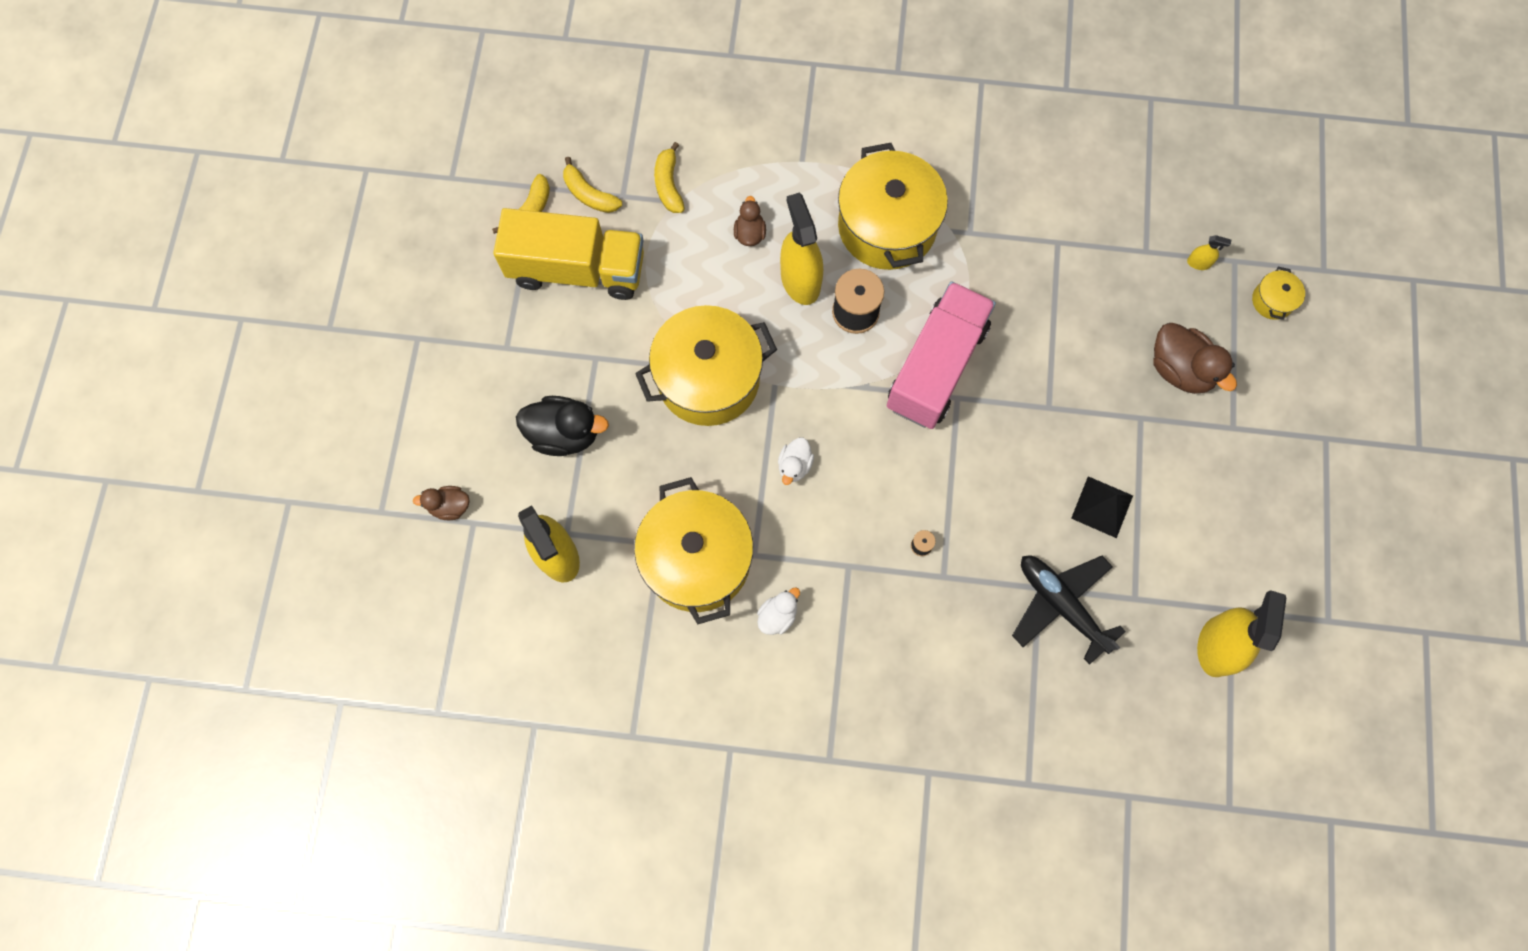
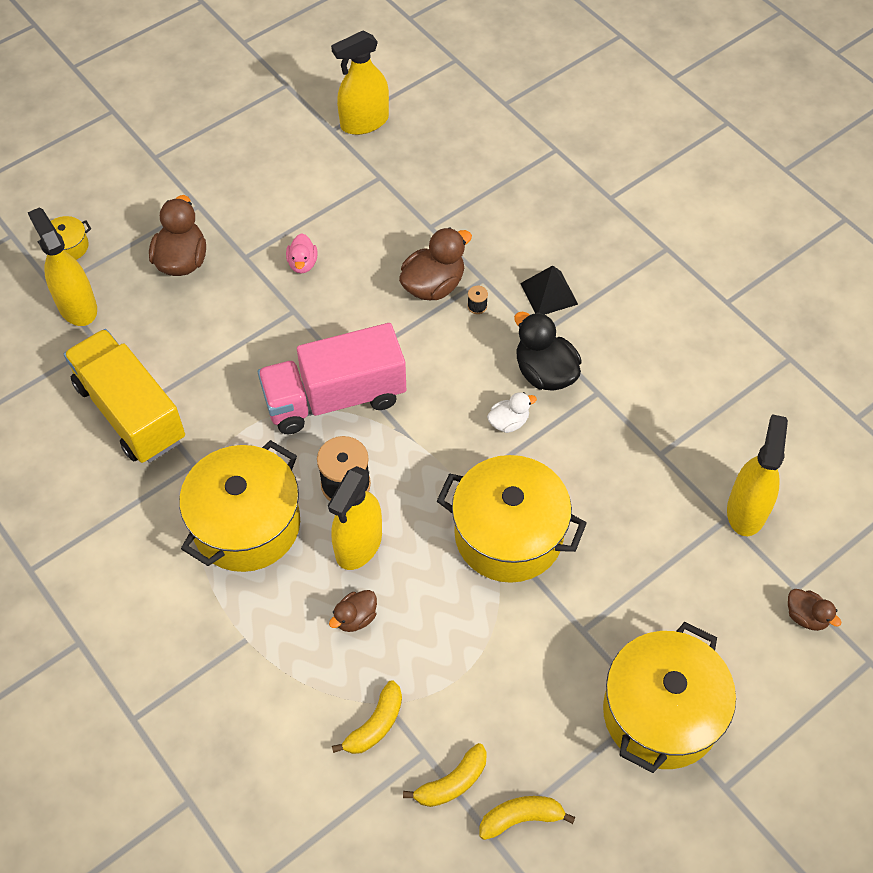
camera: 135 degrees left, 15 degrees down
yellow truck [493,208,644,300] -> yellow truck moved to [64,329,185,463]
black duck [516,396,609,456] -> black duck moved to [514,312,581,391]
yellow banana [563,157,622,213] -> yellow banana turned 60 degrees clockwise [403,743,487,807]
yellow pot [634,477,753,624] -> yellow pot moved to [603,622,736,773]
white duck [757,587,800,635] -> none
black plane [1012,556,1126,665] -> none
black pyramid [1071,476,1133,538] -> black pyramid moved to [520,265,578,315]
yellow spray bottle [1187,235,1231,270] -> yellow spray bottle [28,207,97,326], size x2.36
none -> pink duck [286,233,318,274]
none -> brown duck [399,227,472,300]

